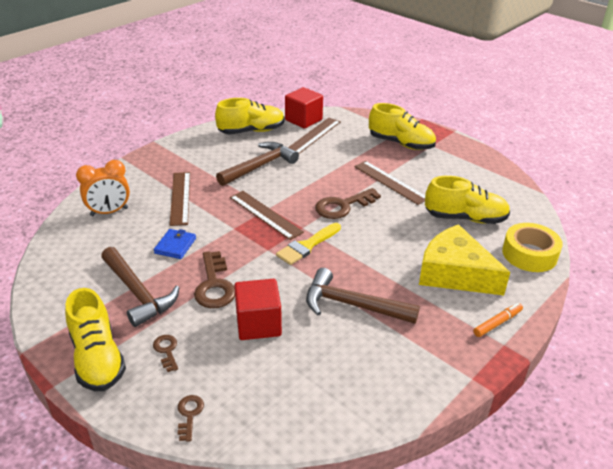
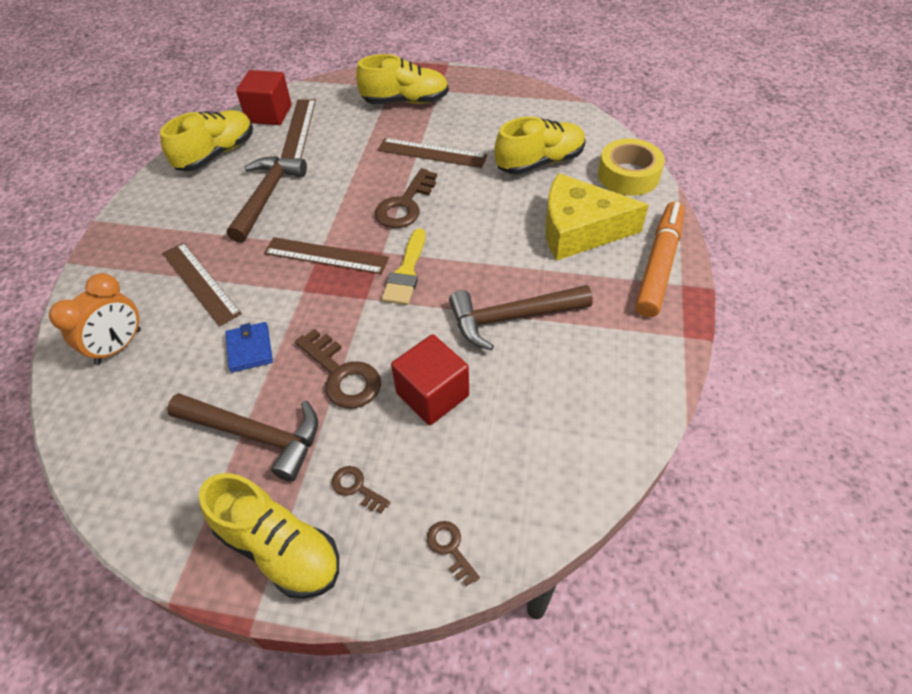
camera: 30 degrees left, 15 degrees up
orange marker [473,303,523,337] -> orange marker [635,201,685,317], size x2.07

